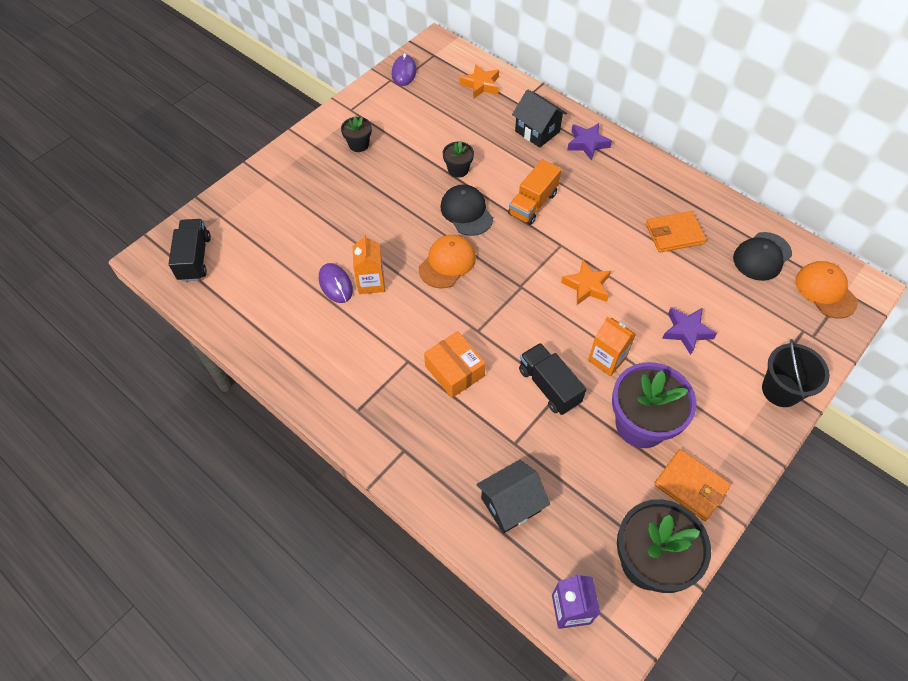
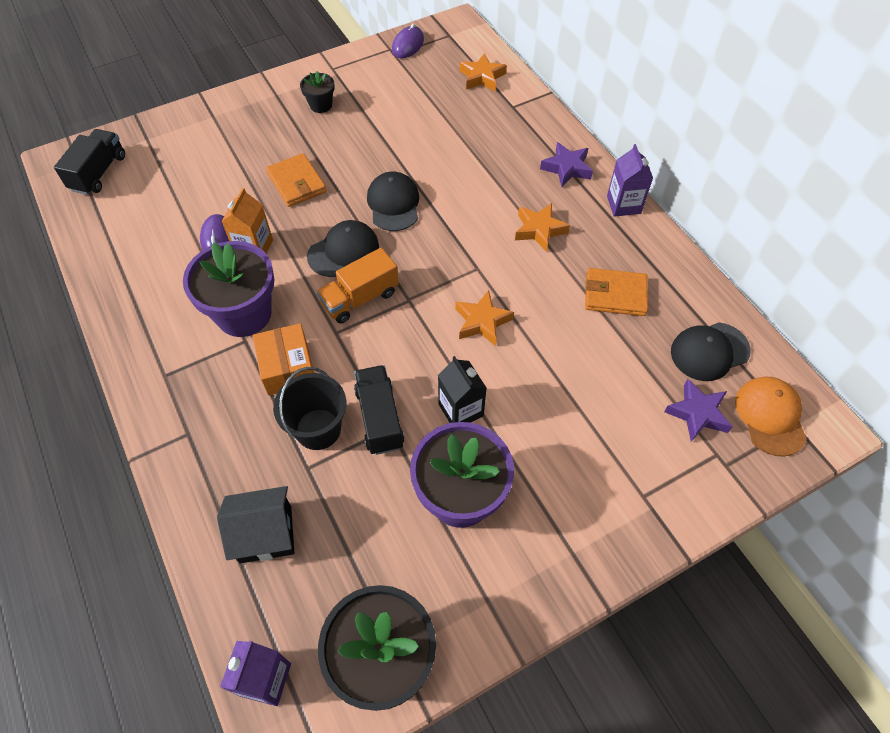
camera: 20 degrees right, 0 degrees up
orange cap [419,235,476,288] -> black cap [307,220,379,277]
black flower pot [443,141,474,178] -> none
orange truck [508,159,561,225] -> orange truck moved to [316,248,399,324]
black house [512,89,567,148] -> none
orange carton [588,317,636,376] -> black carton [438,356,487,423]
orange wallet [654,449,731,521] -> orange wallet moved to [266,153,327,207]
purple star [662,307,717,355] -> purple star moved to [664,379,733,442]
black bucket [762,339,830,407] -> black bucket moved to [273,367,346,450]
none -> purple flower pot [183,241,275,337]
none -> orange star [515,203,570,252]
none -> purple carton [607,144,653,217]

